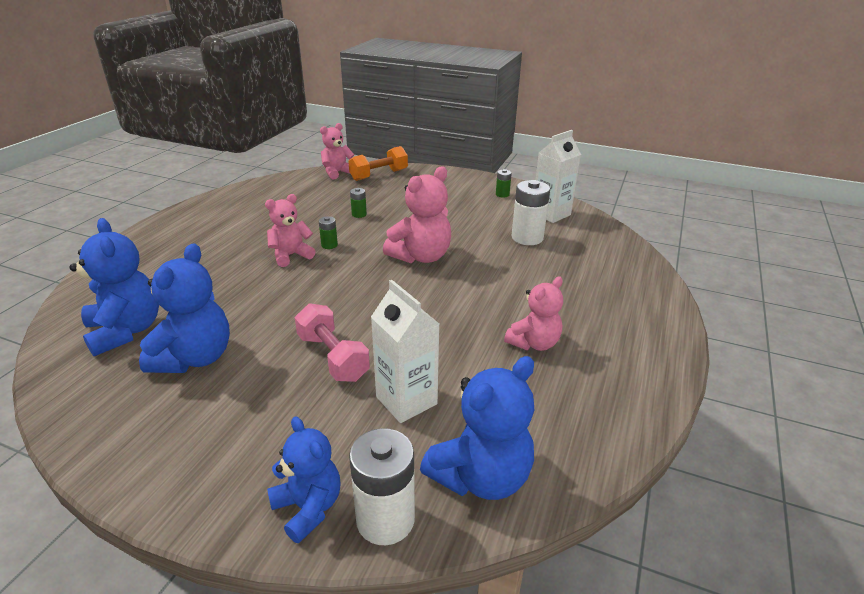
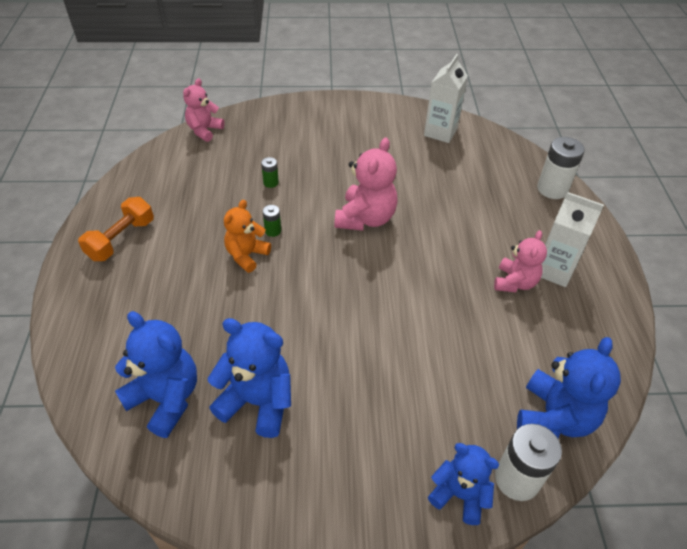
camera: 25 degrees left, 15 degrees up
blue teddy bear [139,243,230,373] -> blue teddy bear turned 60 degrees counterclockwise [207,318,291,438]
pink teddy bear [265,194,316,267] -> orange teddy bear [224,200,271,273]
pink dumbbell [295,303,370,382] -> none
orange dumbbell [348,146,408,181] -> orange dumbbell moved to [78,197,154,261]
white carton [371,280,439,423] -> white carton moved to [541,192,604,287]
green battery [496,169,512,198] -> none
white battery [512,180,550,245] -> white battery moved to [537,137,585,199]

